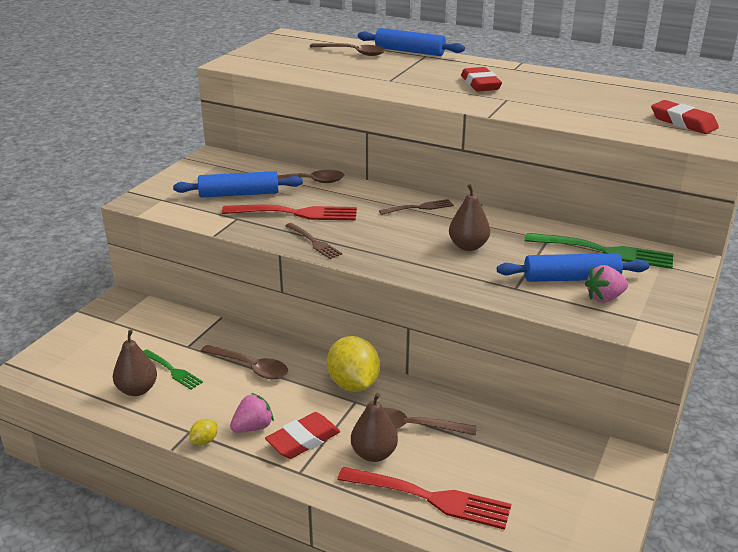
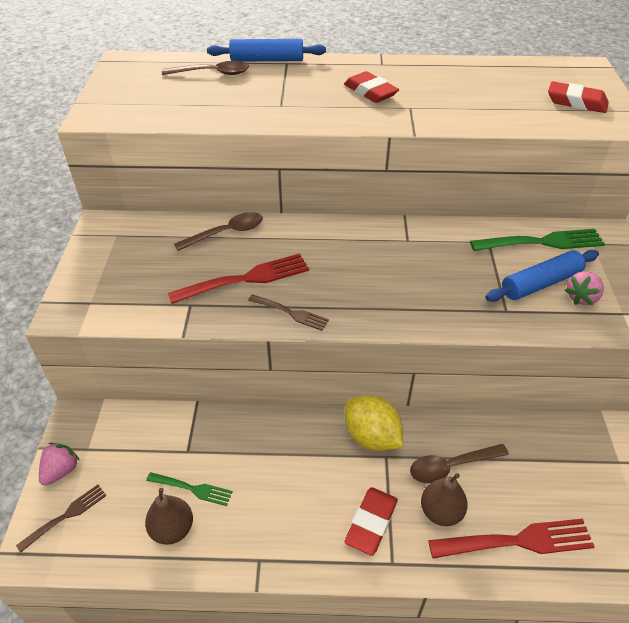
camera: 25 degrees left, 15 degrees up
blue rolling pin [173,171,303,198] -> none
yellow lemon [189,419,217,445] -> none
brown spoon [200,345,288,379] -> none
pink strawberry [230,393,274,433] -> pink strawberry moved to [39,443,80,486]
brown fork [379,199,454,215] -> brown fork moved to [16,485,107,553]
brown pear [449,184,490,251] -> none

